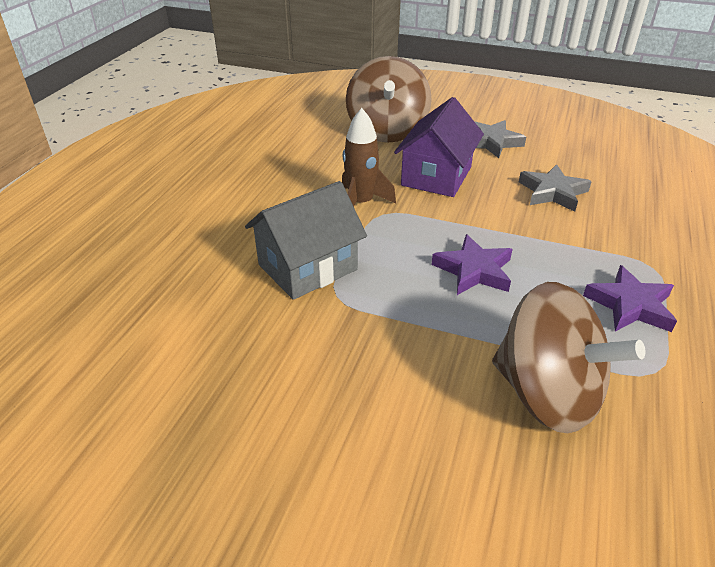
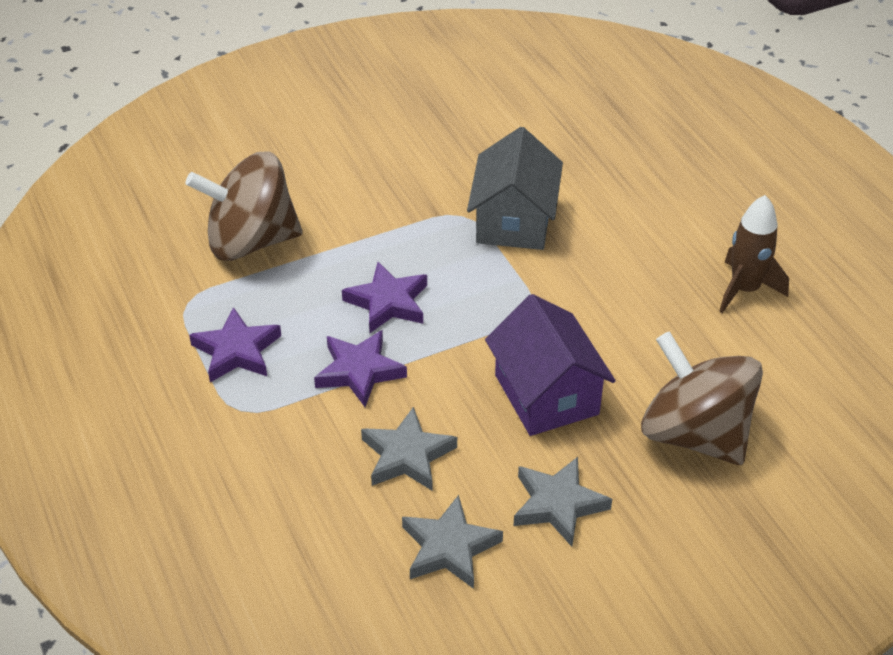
camera: 135 degrees right, 5 degrees up
brown rocket [342,108,396,206] -> brown rocket moved to [719,195,789,313]
none -> purple star [314,330,407,407]
none -> grey star [402,495,503,589]

